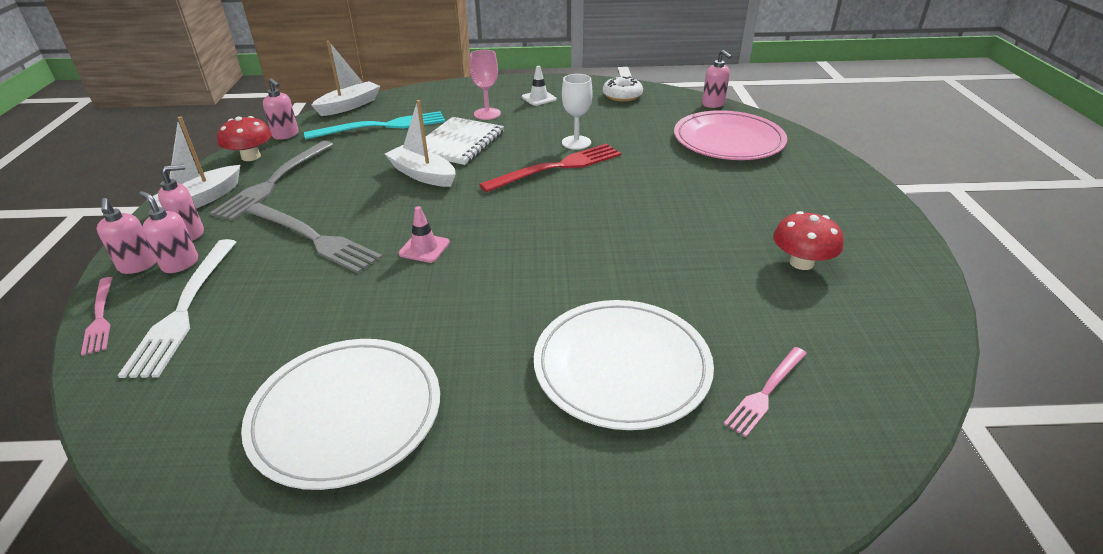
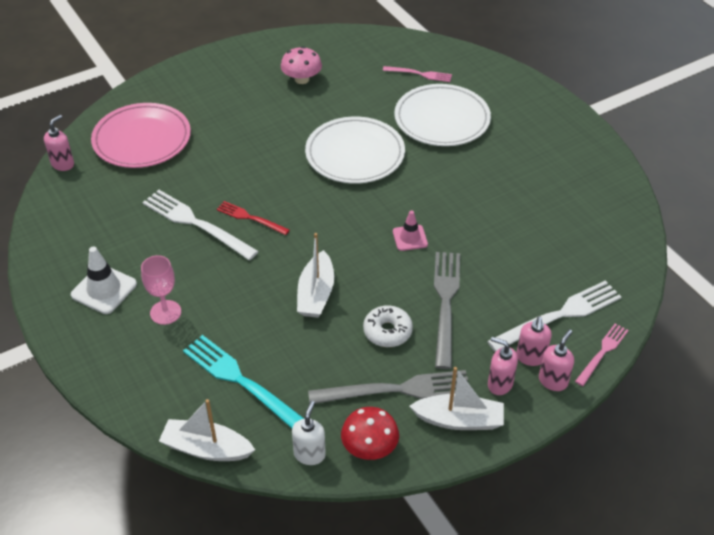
camera: 120 degrees left, 10 degrees up
white plate [241,339,440,490] -> white plate moved to [305,117,405,184]
pink soap dispenser [263,78,299,140] -> white soap dispenser [292,401,326,465]
white notebook [426,117,504,165] -> none
red fork [479,144,621,192] -> red fork [217,201,290,235], size x0.58
white traffic cone [522,66,557,106] -> white traffic cone [71,247,137,314], size x1.54
white goblet [562,74,593,150] -> white fork [142,190,259,260]
white donut [603,76,643,102] -> white donut moved to [363,305,413,347]
red mushroom [773,211,844,270] -> pink mushroom [281,47,322,84]

